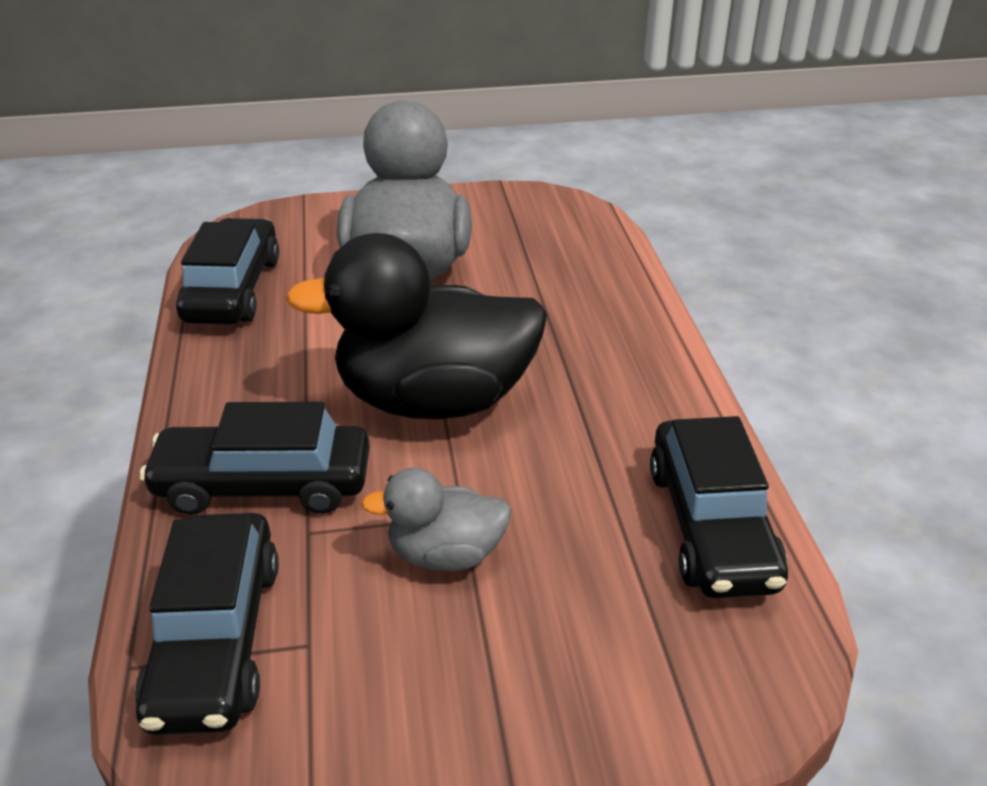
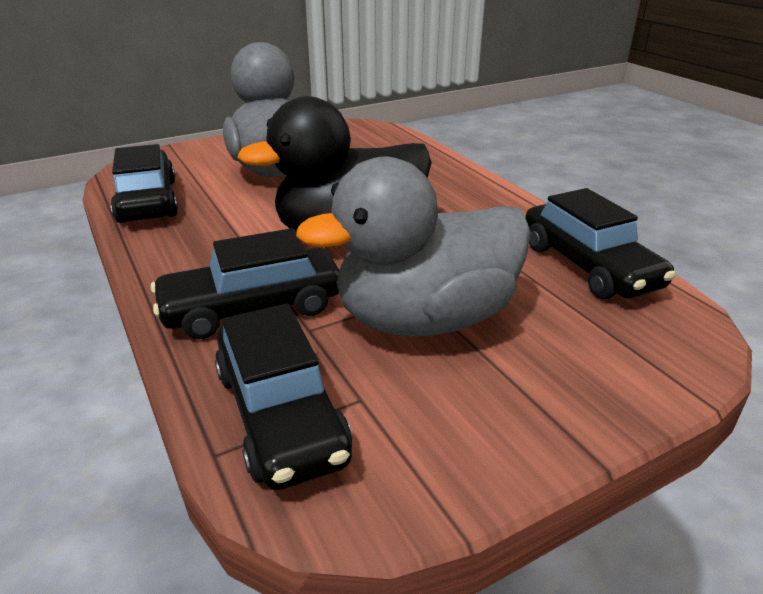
camera: 20 degrees left, 5 degrees down
grey duck [361,468,511,571] -> grey duck [296,156,531,336], size x2.01

